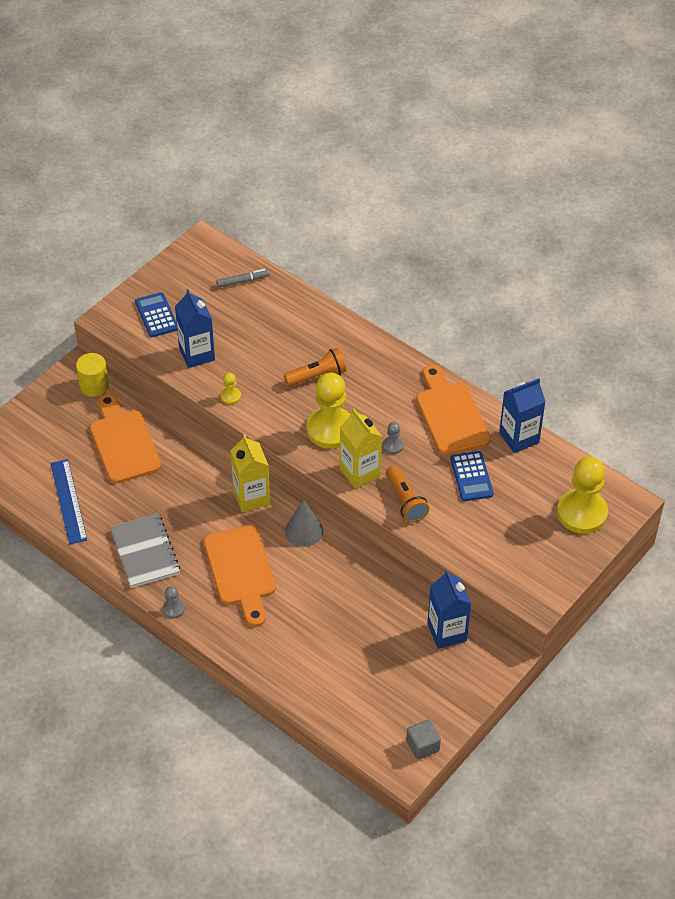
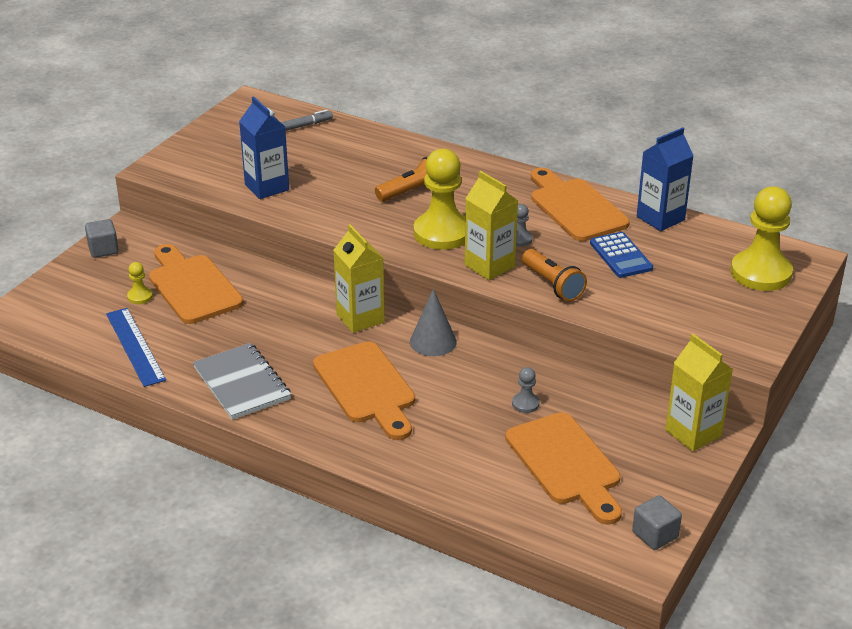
camera: 10 degrees left, 15 degrees down
yellow cylinder [76,353,109,397] -> none
blue calculator [135,292,177,337] -> none
grey pawn [163,586,185,618] -> grey pawn moved to [512,367,540,413]
yellow pawn [221,373,241,404] -> yellow pawn moved to [127,262,153,304]
blue carton [427,570,471,649] -> none
none -> grey cube [85,219,119,258]
none -> orange cutting board [505,412,622,525]
none -> yellow carton [665,334,733,451]

